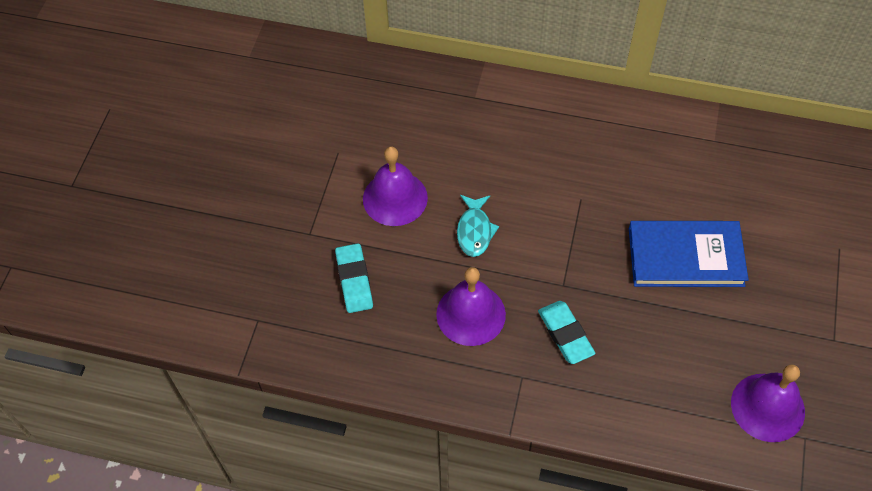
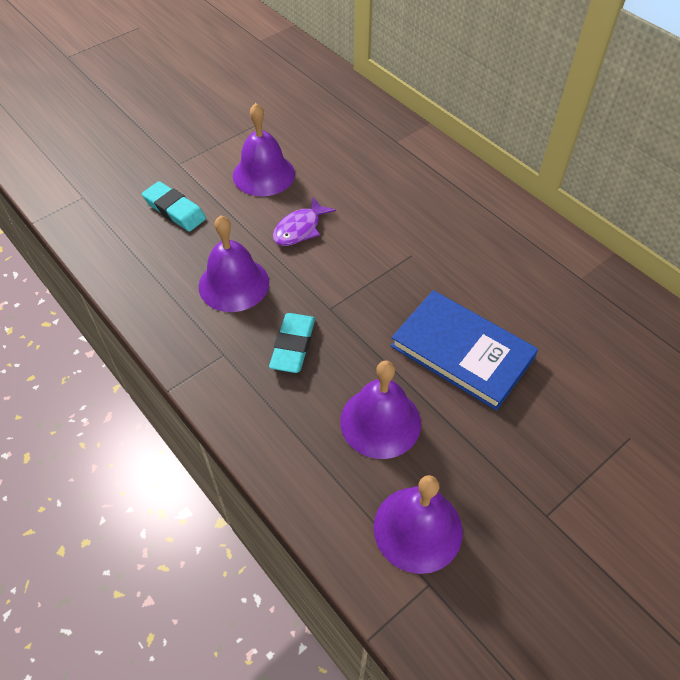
camera: 35 degrees right, 5 degrees down
turquoise eraser [335,243,373,313] -> turquoise eraser turned 75 degrees counterclockwise [142,181,206,232]
turquoise fish [457,195,499,257] -> purple fish [273,197,336,246]
none -> purple bell [340,360,421,459]

